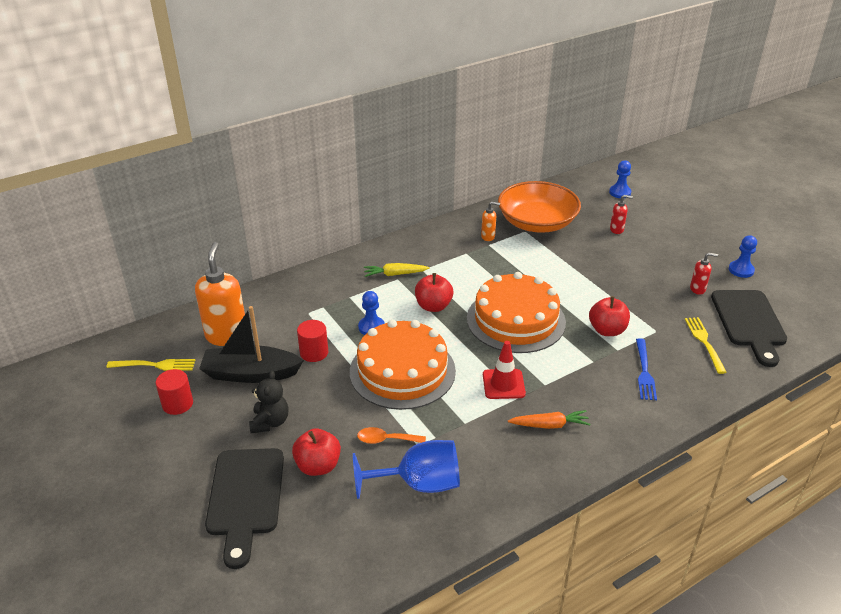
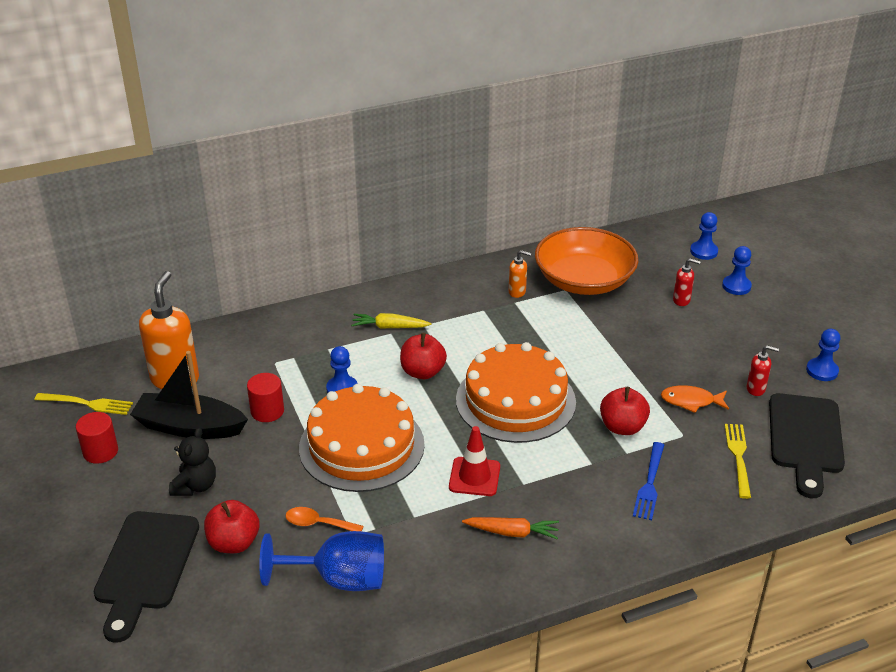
camera: 10 degrees right, 0 degrees up
none -> orange fish [661,385,729,413]
none -> blue pawn [722,246,752,295]

